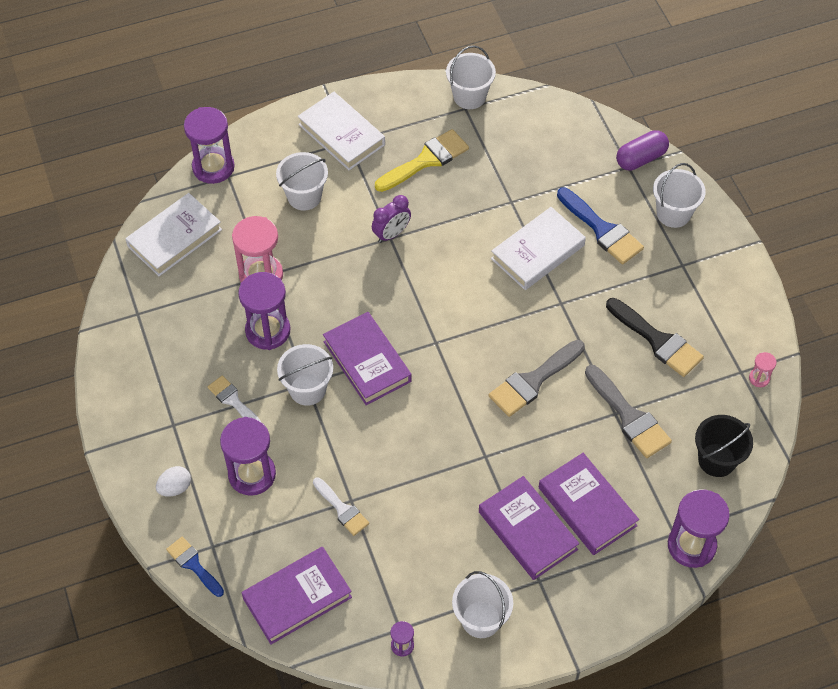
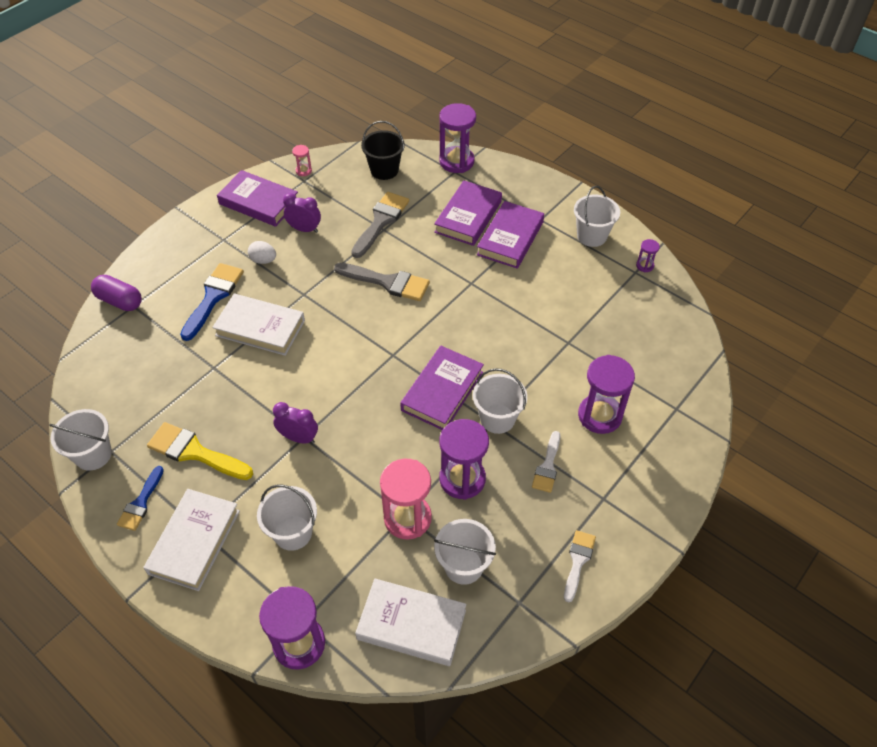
camera: 120 degrees left, 5 degrees down
white egg [156,466,191,496] -> white egg moved to [248,241,276,264]
blue brush [166,537,224,597] -> blue brush moved to [117,466,164,531]
purple book [242,547,352,645] -> purple book moved to [217,170,298,227]
white brush [313,477,369,536] -> white brush moved to [564,530,596,602]
black brush [606,298,704,377] -> purple clock [283,193,321,233]
white bucket [653,163,706,228] -> white bucket moved to [434,519,496,585]

